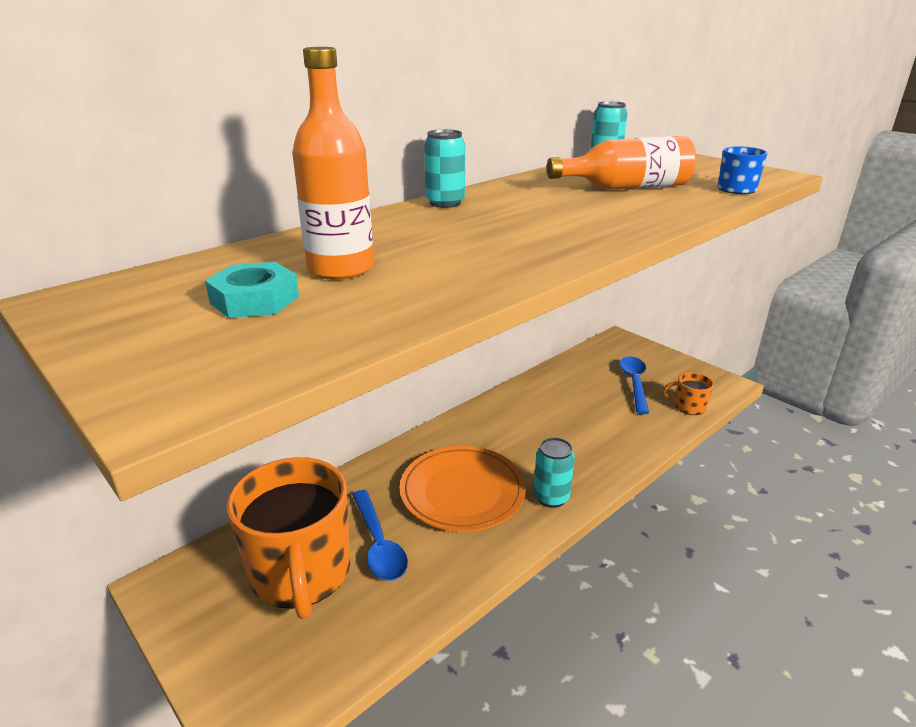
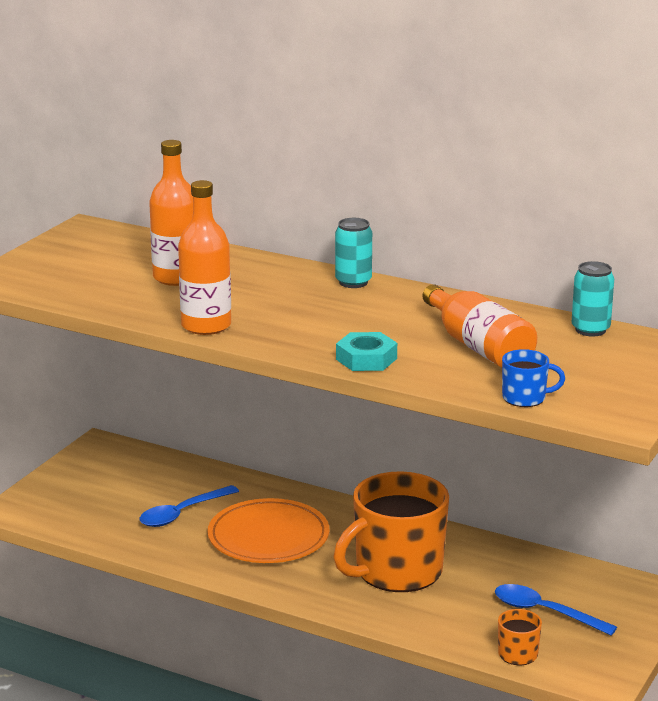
camera: 70 degrees right, 5 degrees down
turquoise nut [205,262,299,318] -> turquoise nut moved to [336,332,397,371]
orange mug [226,457,350,619] -> orange mug moved to [334,471,449,592]
turquoise can [533,437,575,508] -> none
blue spoon [619,356,649,414] -> blue spoon turned 135 degrees counterclockwise [495,584,617,636]
none -> orange bottle [178,180,231,335]

